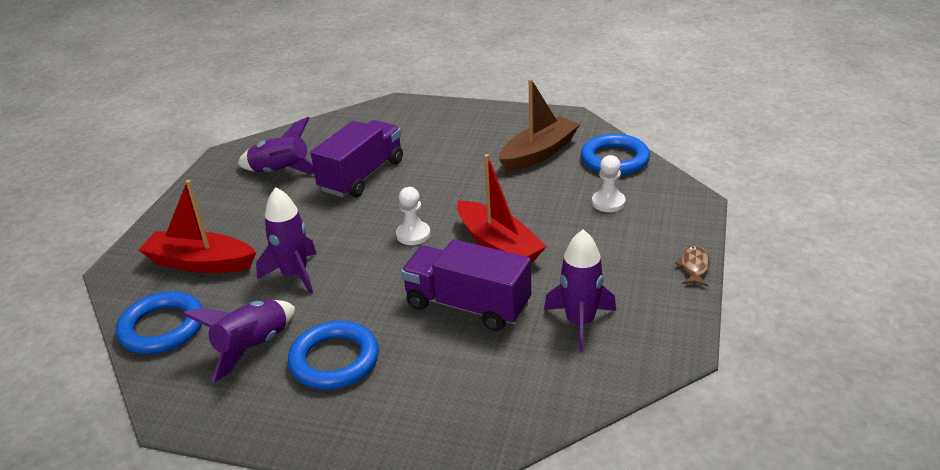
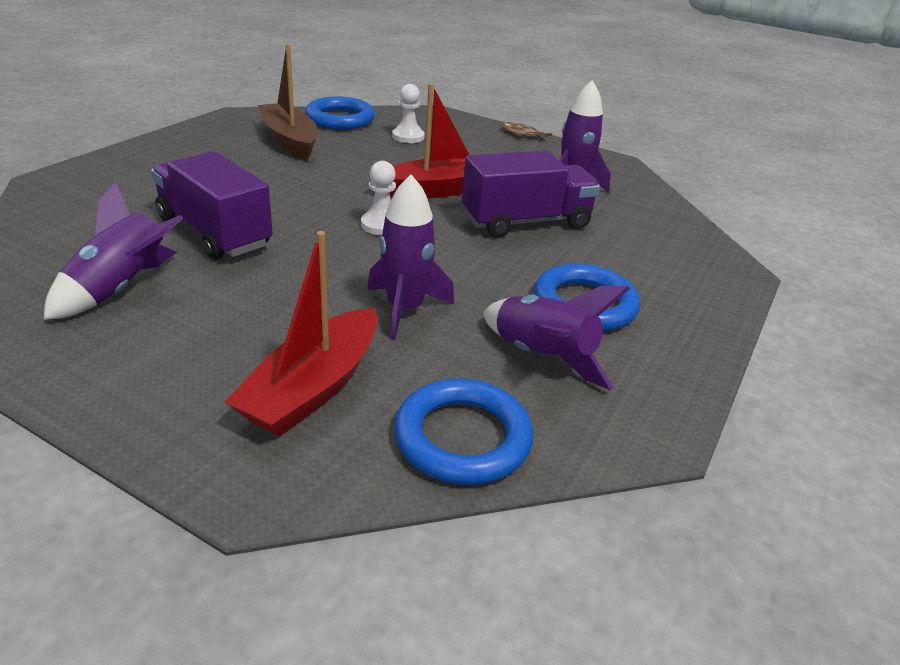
camera: 80 degrees left, 0 degrees up
purple truck [401,239,531,331] -> purple truck turned 150 degrees counterclockwise [462,150,600,237]

